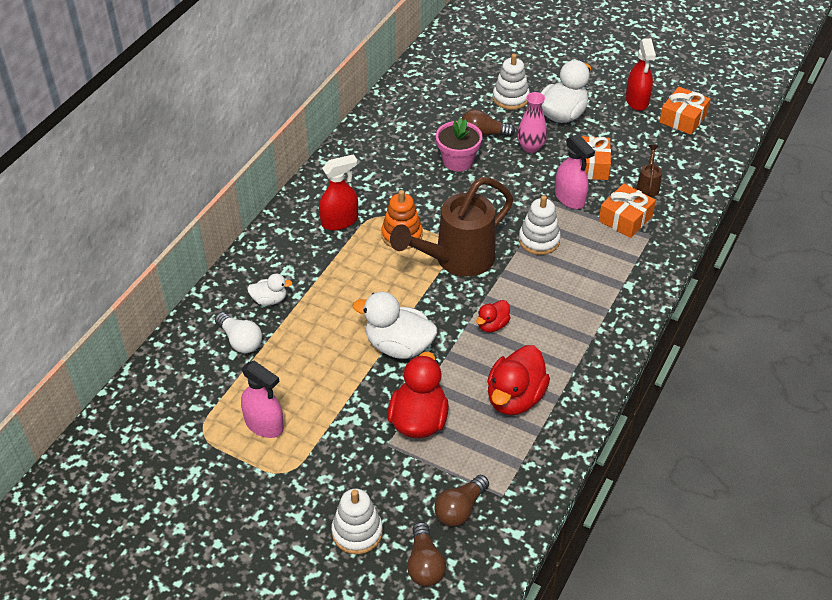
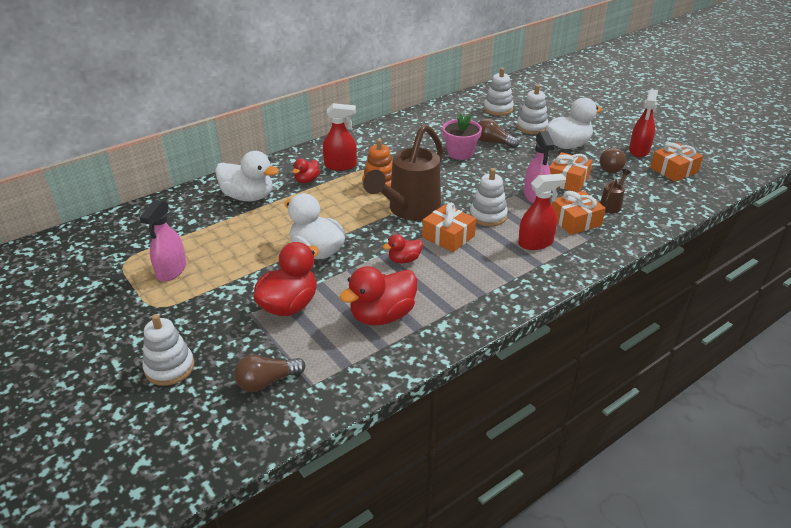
camera: 25 degrees right, 10 degrees down
white light bulb [215,312,262,353] -> none
pink spray bottle [241,360,284,438] -> pink spray bottle turned 45 degrees clockwise [139,200,186,281]
white duck [247,274,292,305] -> white duck [215,151,279,201], size x1.87
brown watering can [390,177,513,277] -> brown watering can turned 45 degrees counterclockwise [363,124,443,220]
brown light bulb [407,522,446,586] -> brown light bulb moved to [600,146,626,173]
pink vase [517,92,547,153] -> none
none -> red duck [292,159,320,183]
none -> orange gift [422,203,476,252]
none -> white stacking toy [484,68,514,116]
none -> red spray bottle [518,173,566,250]

